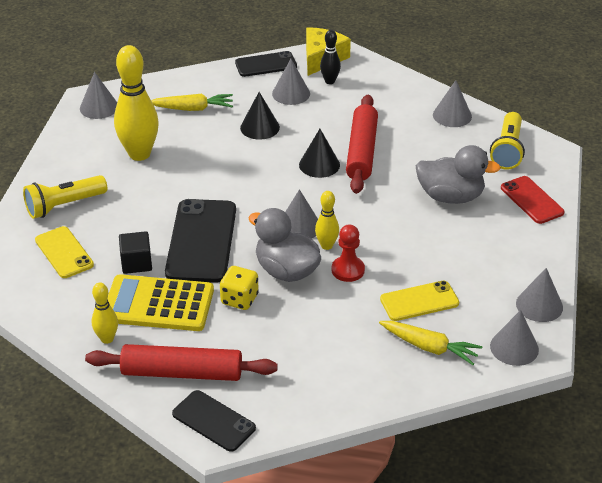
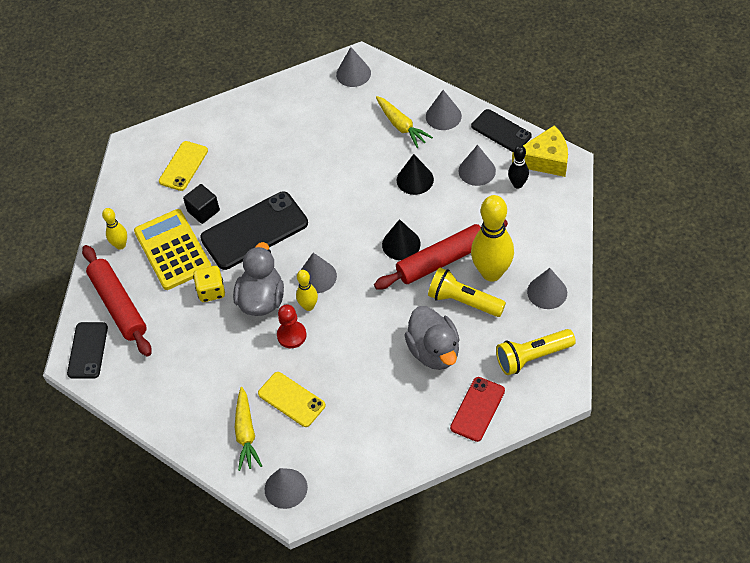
camera: 60 degrees right, 15 degrees up
yellow flashlight [23,175,107,219] -> yellow flashlight moved to [428,267,506,317]
yellow bowling pin [114,45,159,161] -> yellow bowling pin moved to [471,195,514,282]
grey cone [516,268,563,322] -> grey cone moved to [426,90,462,130]

